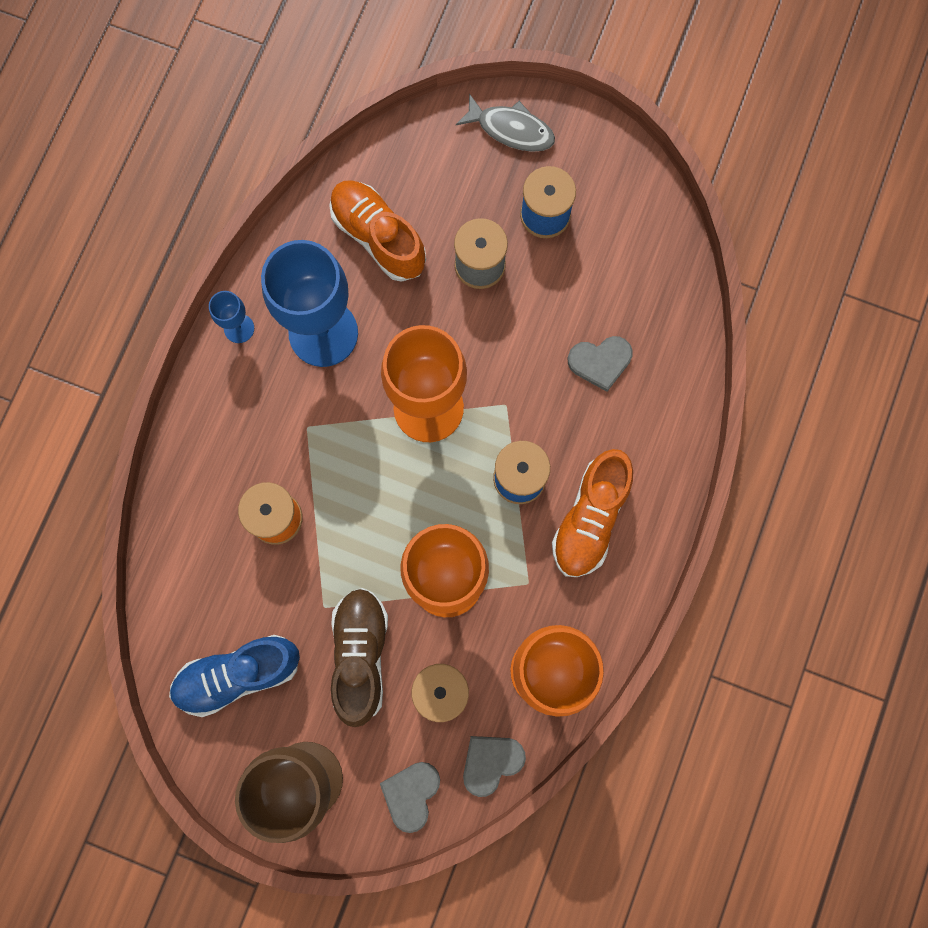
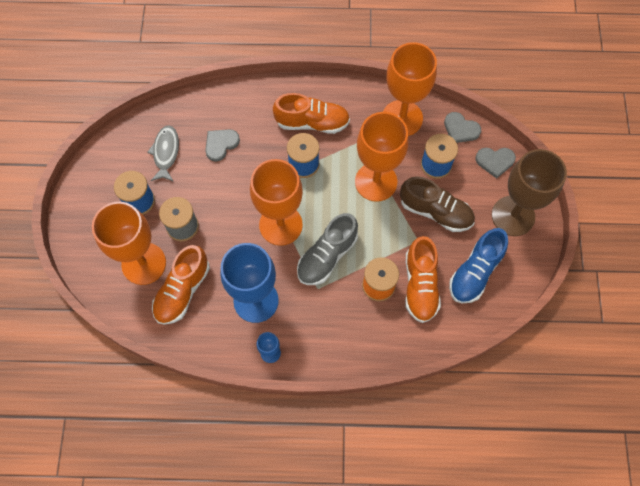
camera: 110 degrees left, 10 degrees down
blue shoe [169,635,300,717] -> blue shoe turned 75 degrees clockwise [449,228,508,303]
brown shoe [331,588,388,727] -> brown shoe turned 135 degrees counterclockwise [400,177,475,232]
grey fish [456,93,555,152] -> grey fish moved to [147,125,179,182]
grey heart [568,336,633,392] -> grey heart turned 105 degrees counterclockwise [205,129,240,162]
none -> orange goblet [92,202,166,285]
none -> grey shoe [297,213,358,285]
none -> orange shoe [405,236,441,323]

